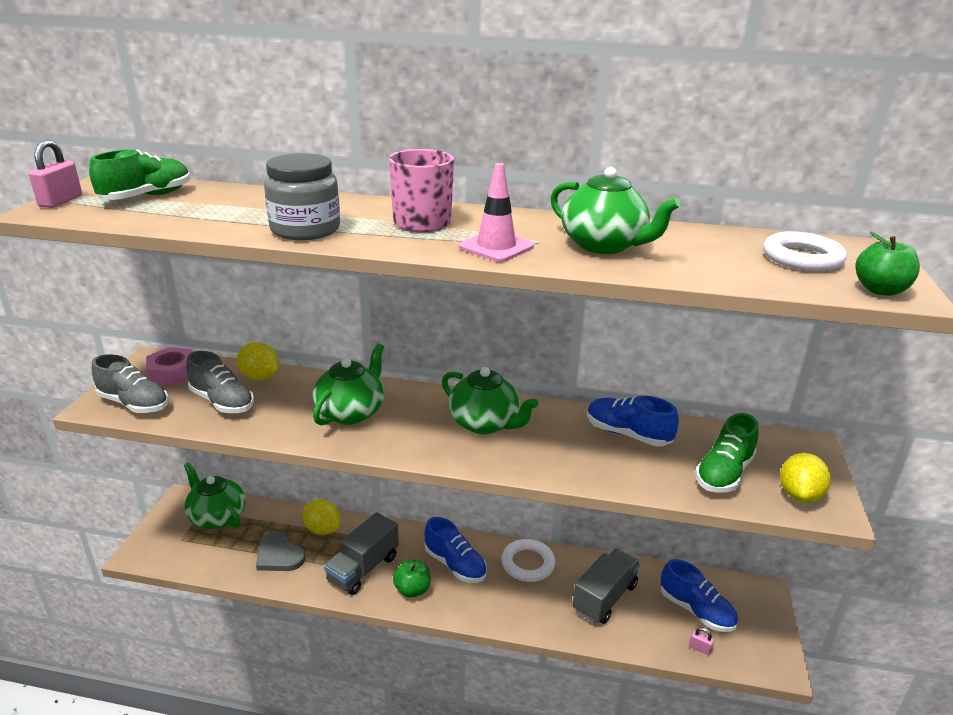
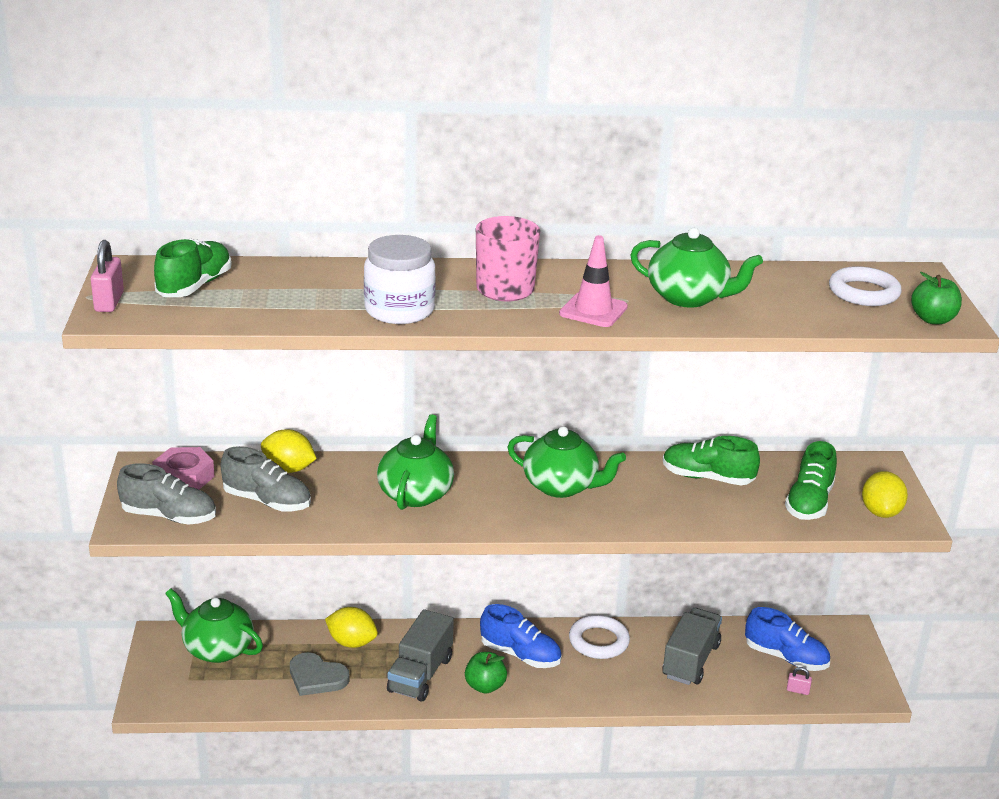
camera: 15 degrees left, 0 degrees up
grey jar [264,153,340,240] -> white jar [364,235,436,324]
blue shoe [587,396,679,446] -> green shoe [663,436,760,485]

